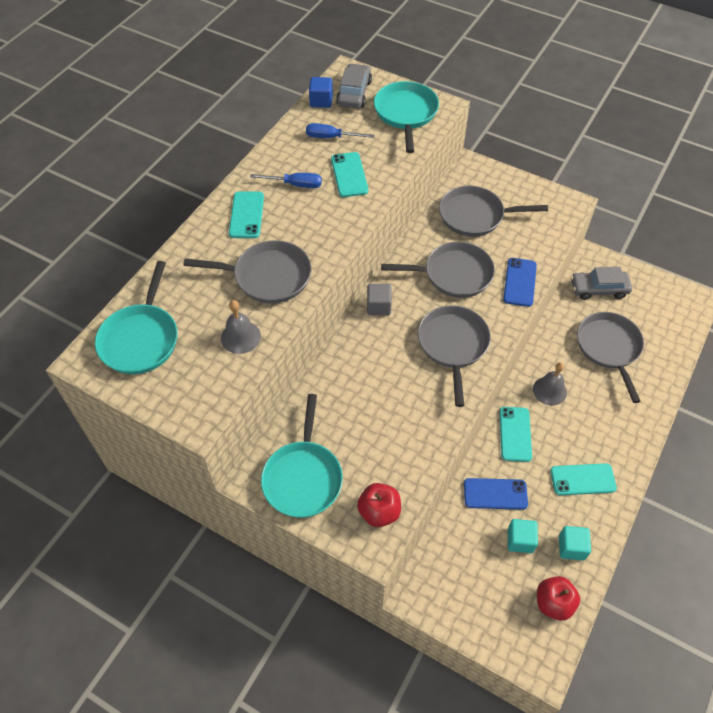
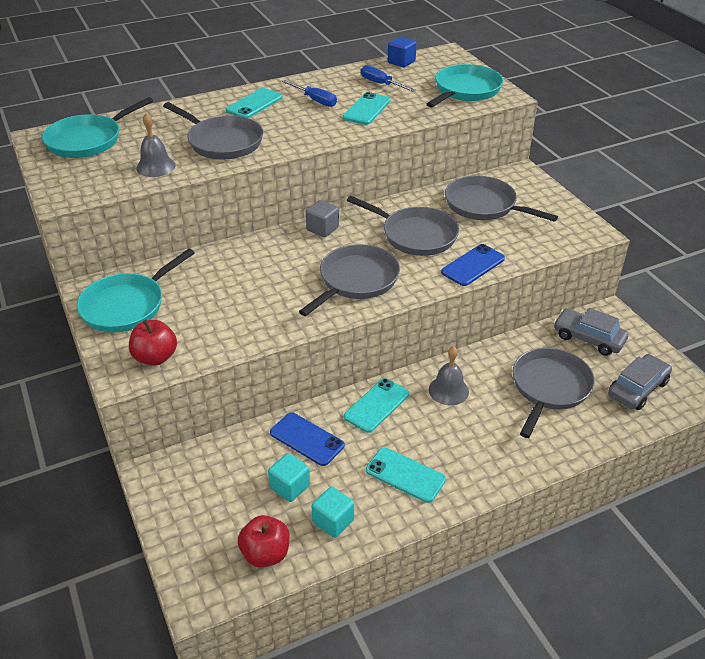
camera: 35 degrees right, 15 degrees down
grey car [336,63,372,108] -> grey car moved to [608,354,672,410]

